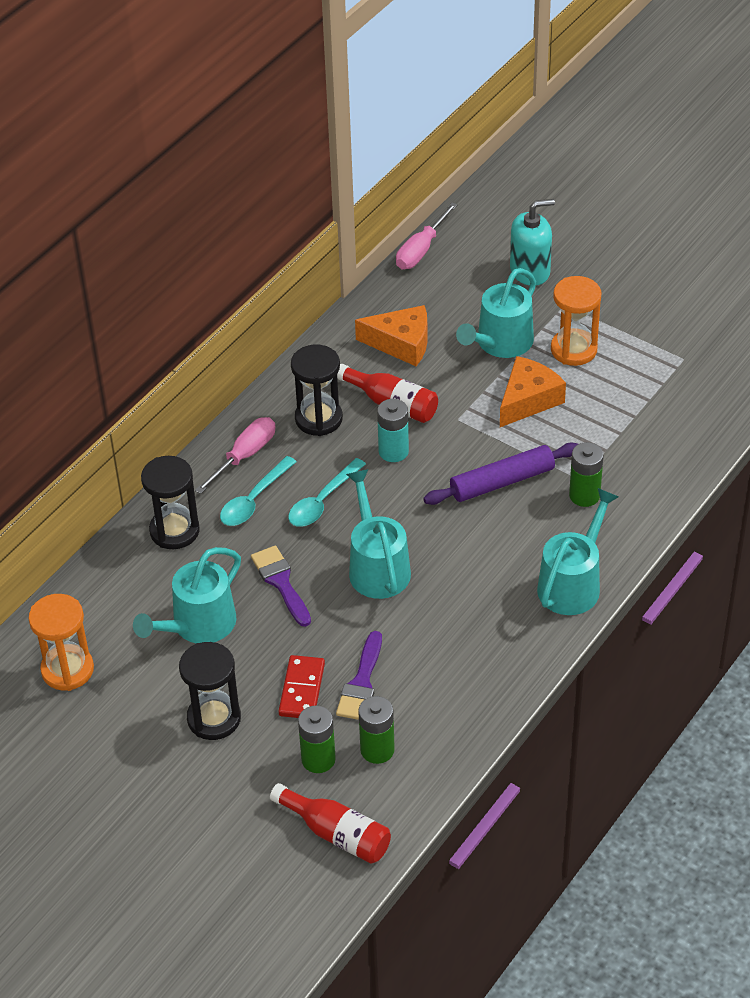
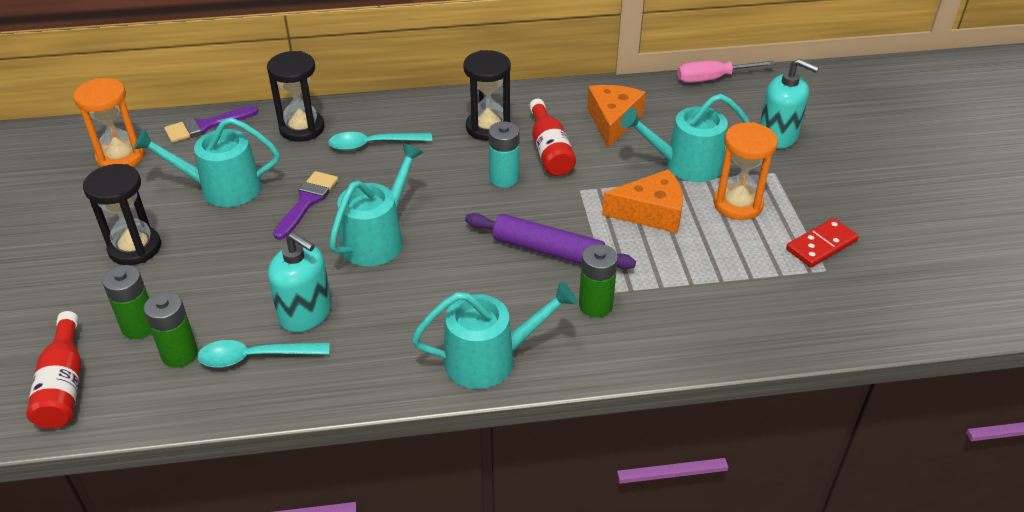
camera: 45 degrees right, 5 degrees down
pink screwdriver [195,417,275,494] -> none
red domino [279,655,325,718] -> red domino moved to [786,218,859,267]
turquoise spoon [288,458,366,527] -> turquoise spoon moved to [197,340,330,368]
purple brush [336,631,382,720] -> purple brush moved to [164,106,259,143]
orange cheese [355,305,428,366] -> orange cheese turned 135 degrees counterclockwise [587,85,646,148]
none -> turquoise soap dispenser [268,232,332,332]

